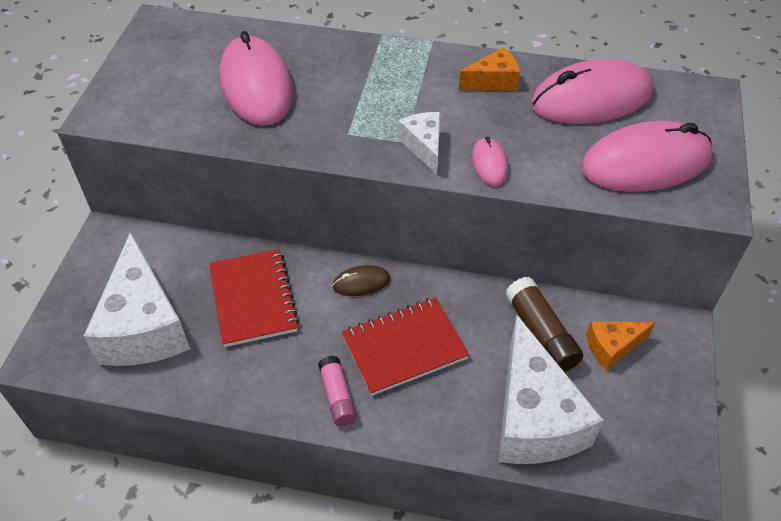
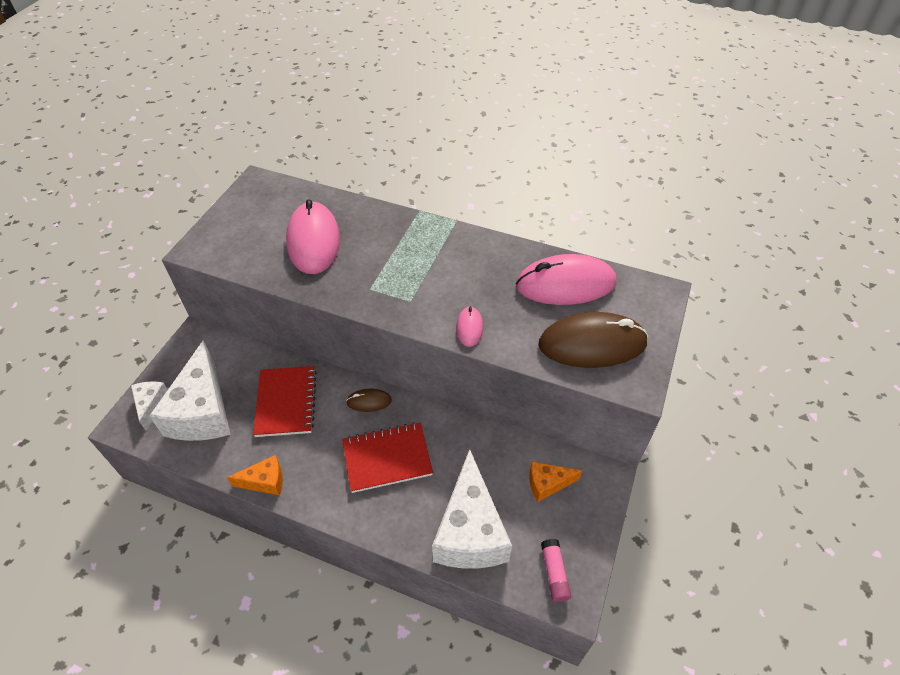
camera: 10 degrees right, 0 degrees up
pink glue stick [318,356,357,426] -> pink glue stick moved to [541,539,571,602]
white cheese [398,112,440,175] -> white cheese moved to [131,381,168,431]
orange cheese [459,47,520,91] -> orange cheese moved to [227,455,283,495]
brown glue stick [505,277,583,372] -> none
pink mouse [581,121,713,192] -> brown mouse [538,312,648,368]

